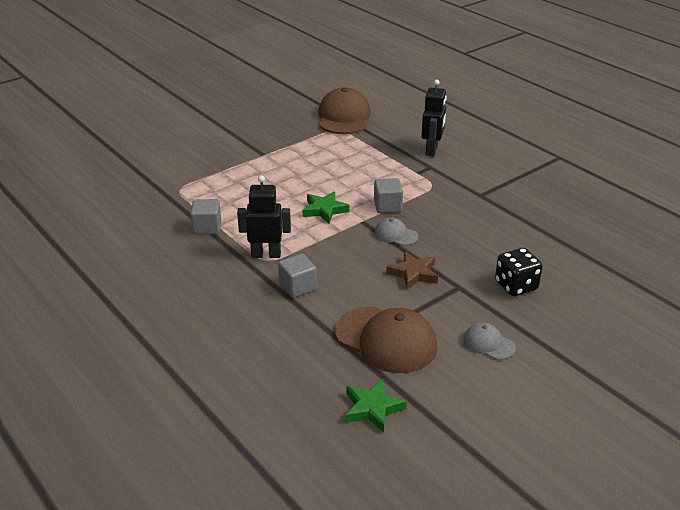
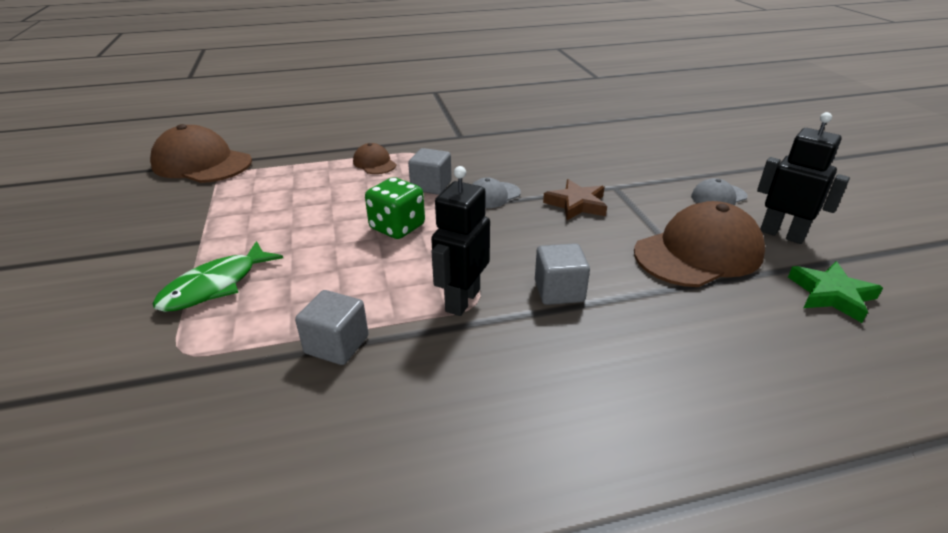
camera: 65 degrees left, 0 degrees up
green star [302,192,349,223] -> green dice [365,177,425,239]
black robot [421,79,447,157] -> black robot moved to [757,112,850,244]
black dice [495,248,543,296] -> none
none -> green fish [153,241,283,312]
none -> brown cap [353,143,397,174]

